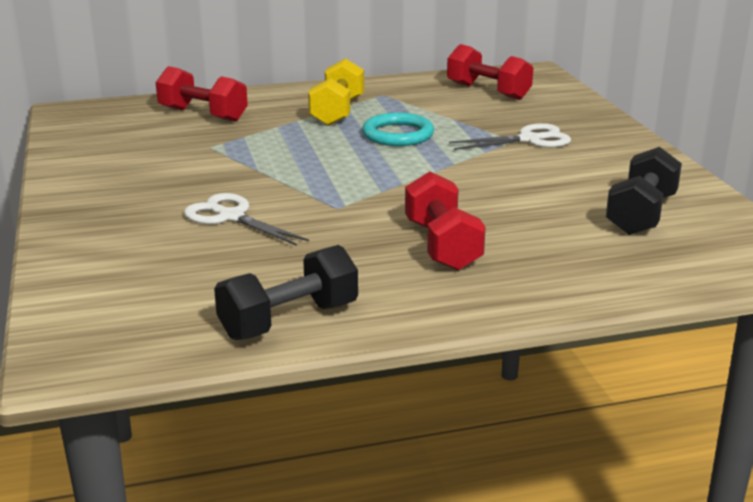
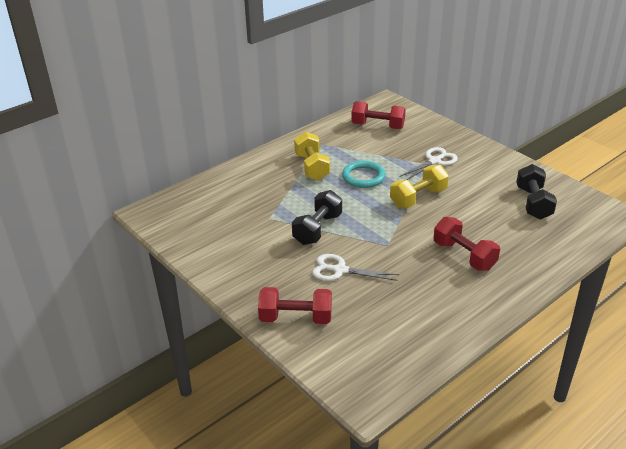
camera: 25 degrees left, 10 degrees up
red dumbbell [156,66,248,122] -> red dumbbell moved to [258,287,332,324]
black dumbbell [214,245,358,340] -> black dumbbell moved to [292,190,342,245]
none -> yellow dumbbell [390,165,449,208]

